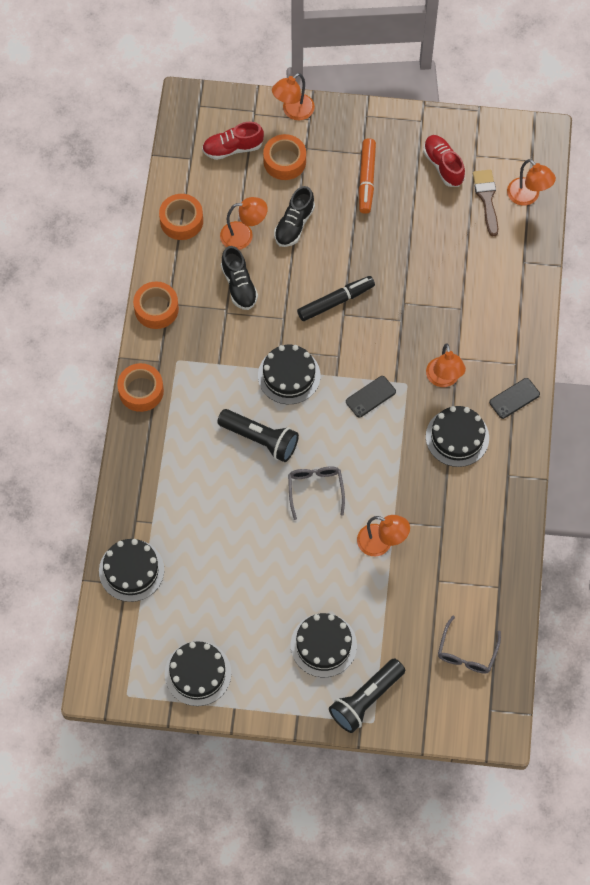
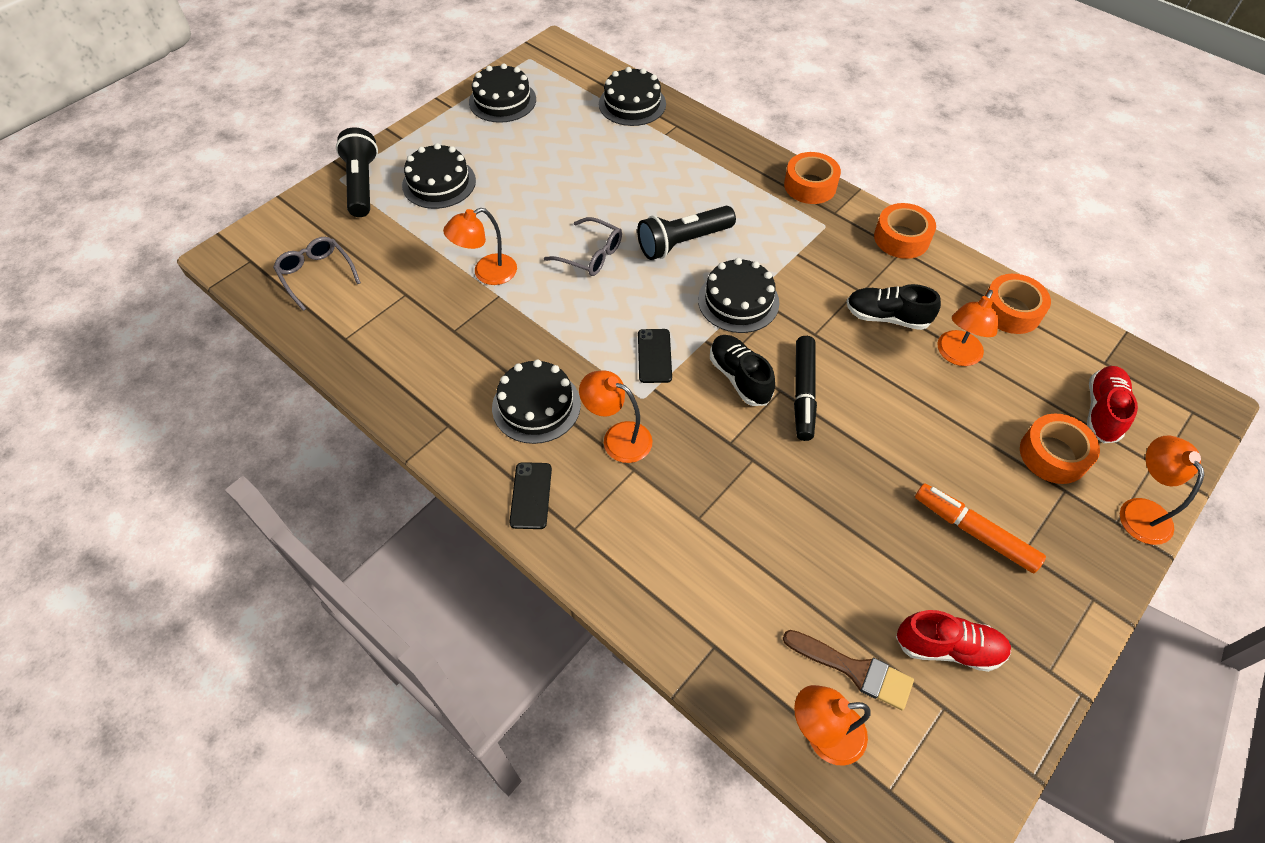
camera: 125 degrees right, 10 degrees down
black shoe [274,186,315,247] -> black shoe moved to [710,335,775,406]

